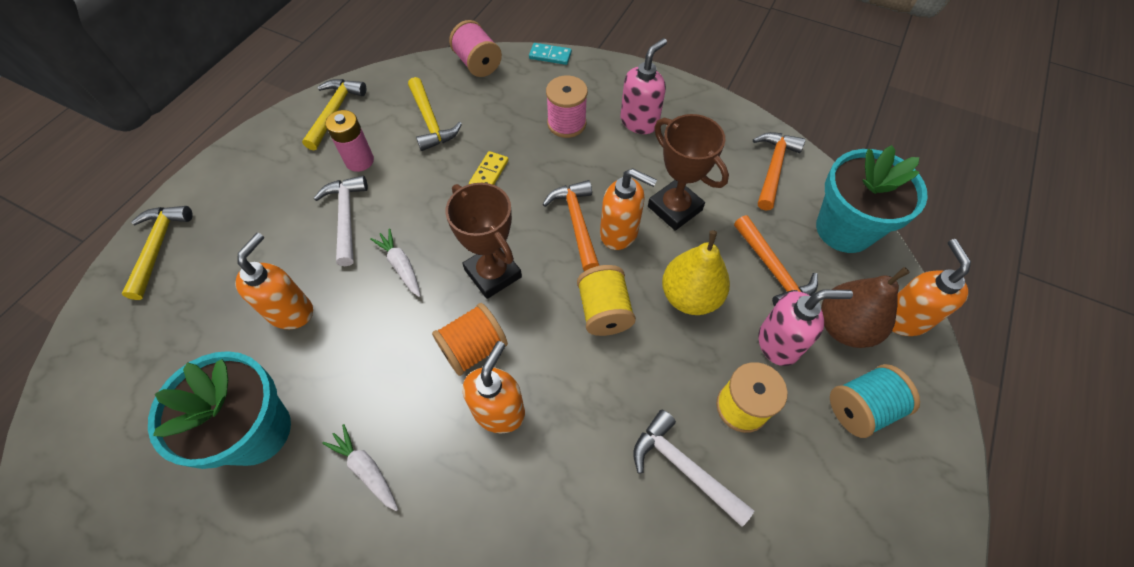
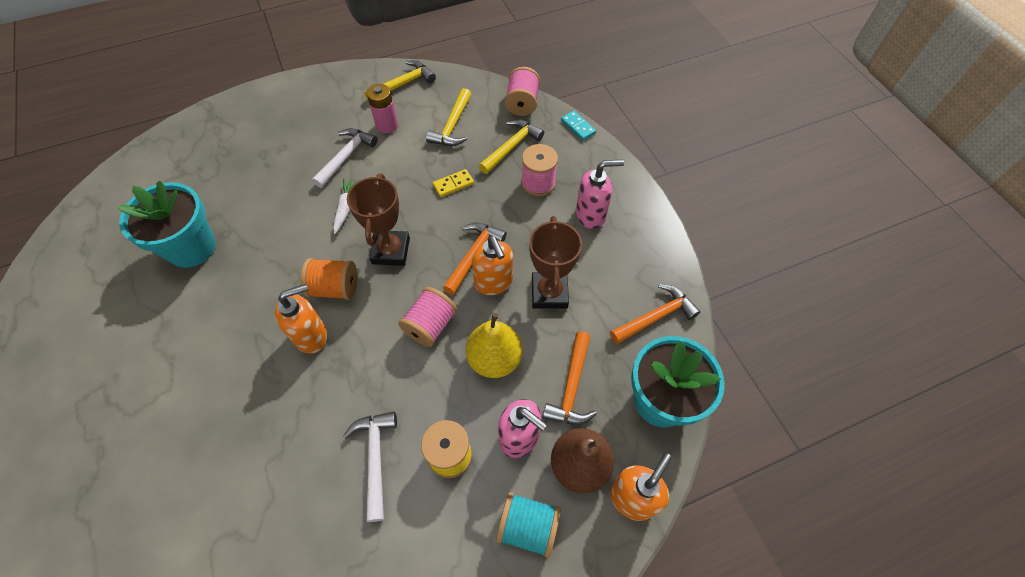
camera: 40 degrees right, 0 degrees up
yellow hammer [122,206,193,300] -> yellow hammer moved to [479,119,544,174]
orange soap dispenser [235,233,313,329] -> none
white carrot [322,424,398,511] -> none
yellow spool [577,265,636,336] -> pink spool [399,287,457,347]

